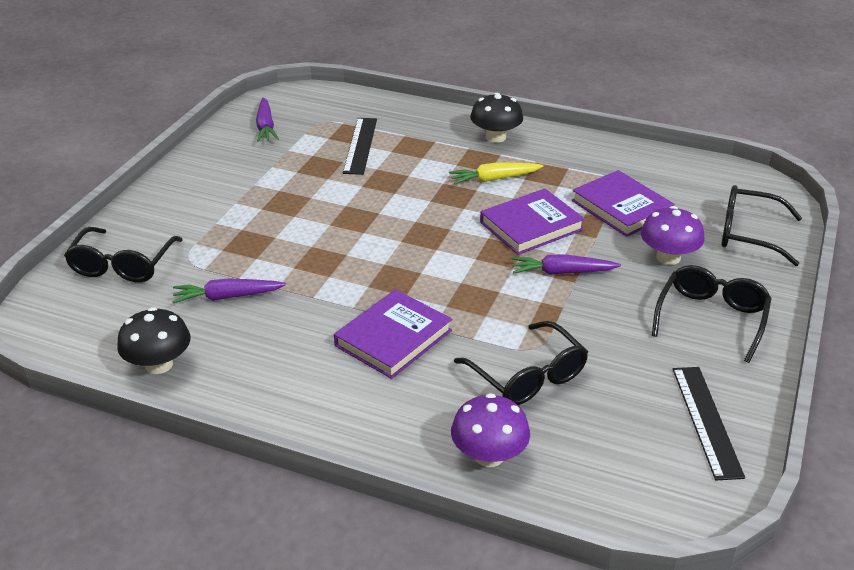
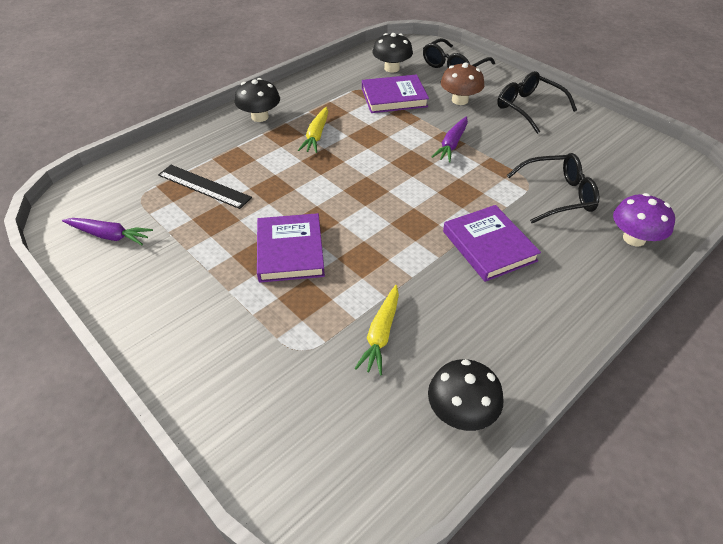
camera: 65 degrees left, 10 degrees up
black glasses [64,227,183,282] -> none
purple carrot [172,278,286,304] -> yellow carrot [355,285,399,375]
purple book [480,189,585,255] -> purple book moved to [257,213,325,283]
purple mushroom [641,206,705,265] -> brown mushroom [441,62,484,105]
black ruler [673,367,745,481] -> none
none -> black mushroom [373,33,413,73]

